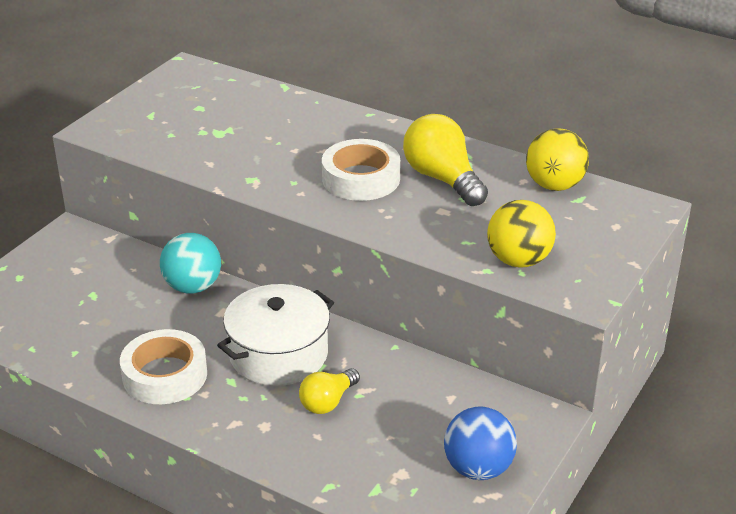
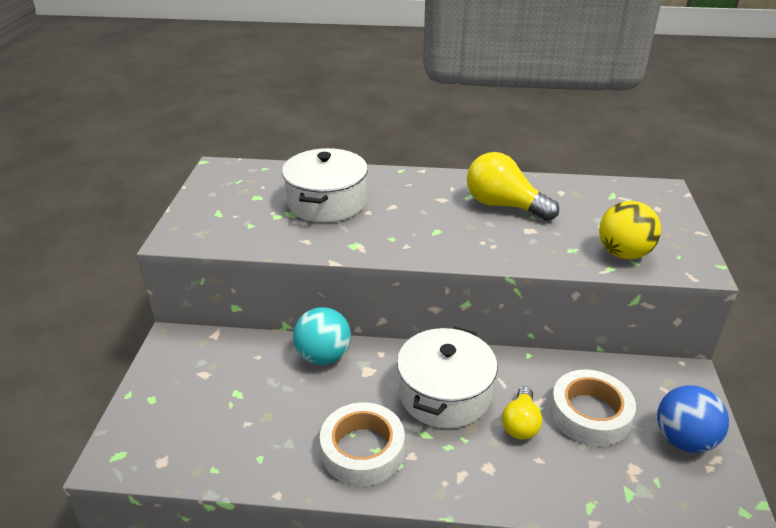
camera: 25 degrees left, 0 degrees up
white tape [322,139,400,201] -> white tape moved to [550,369,636,446]
yellow ball [526,128,589,191] -> none
none -> white pot [282,148,368,223]

